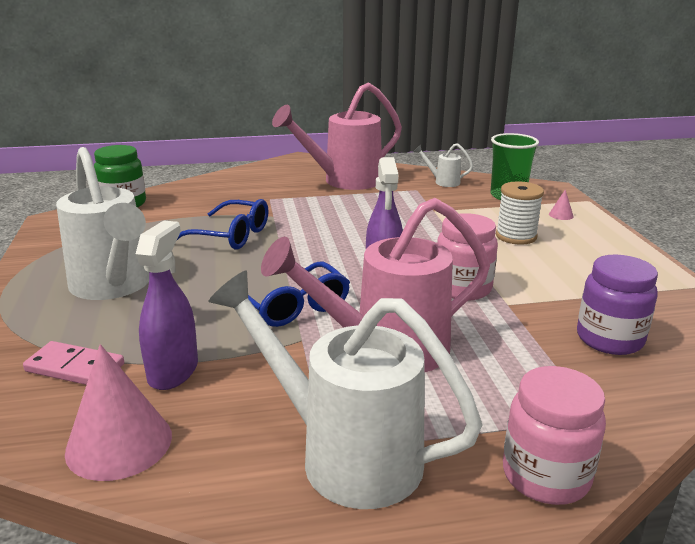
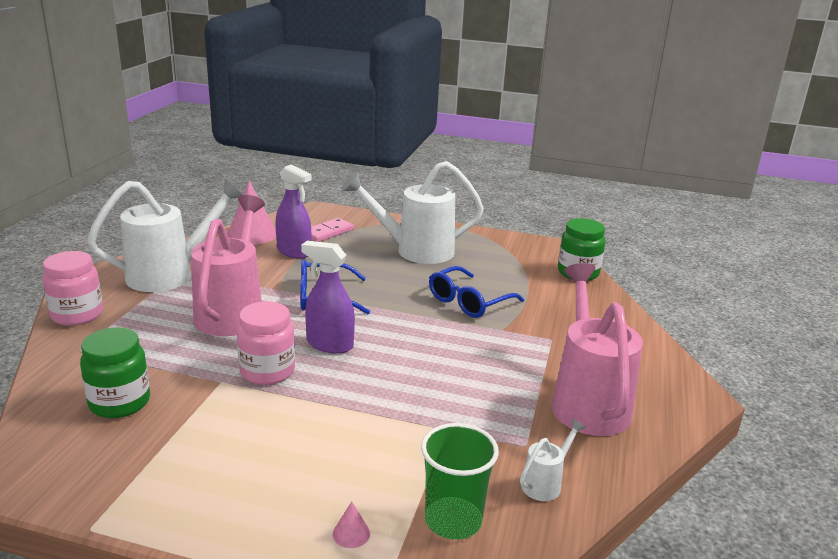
camera: 115 degrees right, 0 degrees up
white spool [496,181,544,245] -> none
purple jar [577,255,658,355] -> green jar [80,327,150,418]

